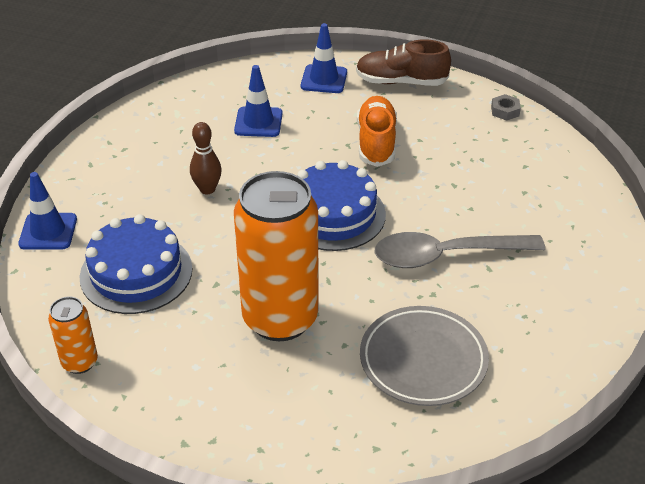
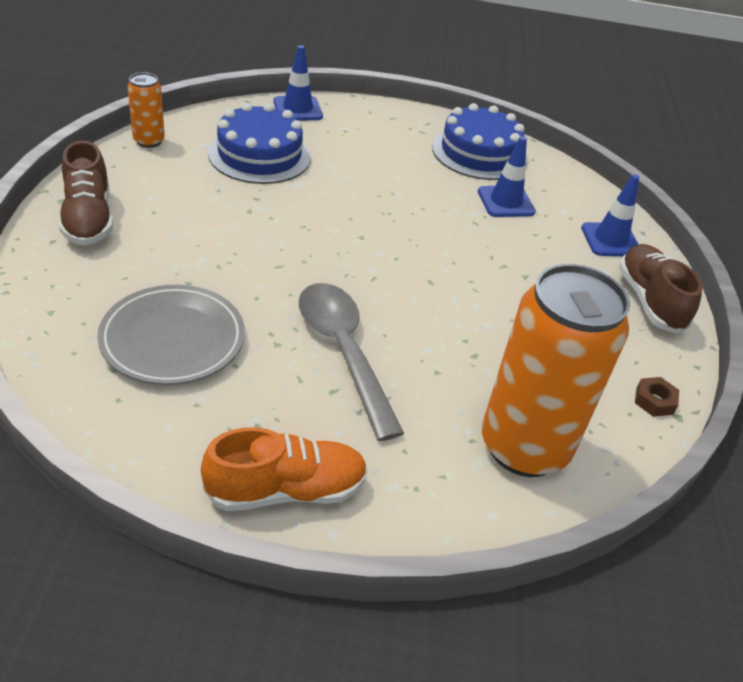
camera: 70 degrees right, 0 degrees up
brown bowling pin [190,122,222,194] -> none
orange can [234,171,319,341] -> orange can moved to [482,264,630,477]
blue cake [297,160,386,251] -> blue cake moved to [432,103,527,180]
orange shoe [357,96,397,167] -> orange shoe moved to [201,427,368,511]
grey nut [491,94,521,121] -> brown nut [635,377,679,417]
none -> brown shoe [59,141,113,246]

